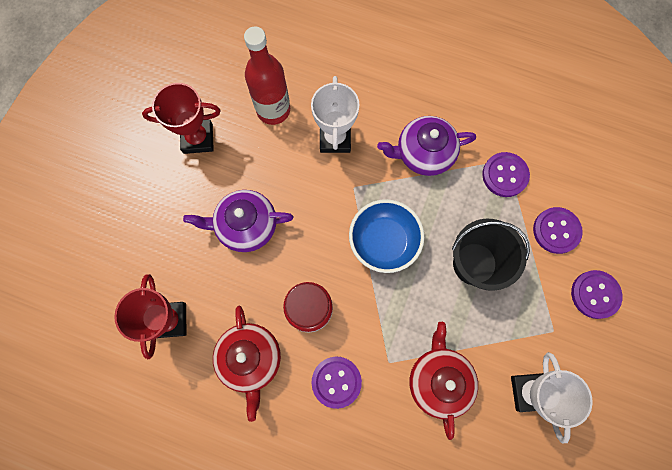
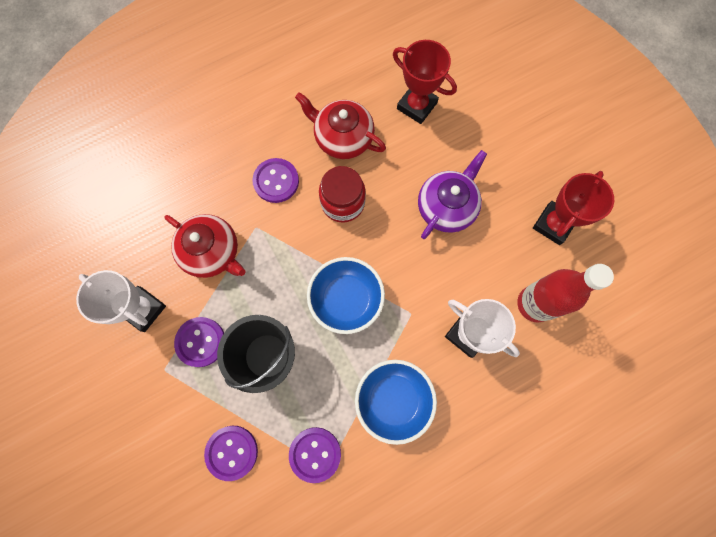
camera: 130 degrees right, 0 degrees up
purple teapot [377,116,476,176] -> blue bowl [355,360,437,445]
purple button [571,270,622,319] -> purple button moved to [174,317,224,367]

